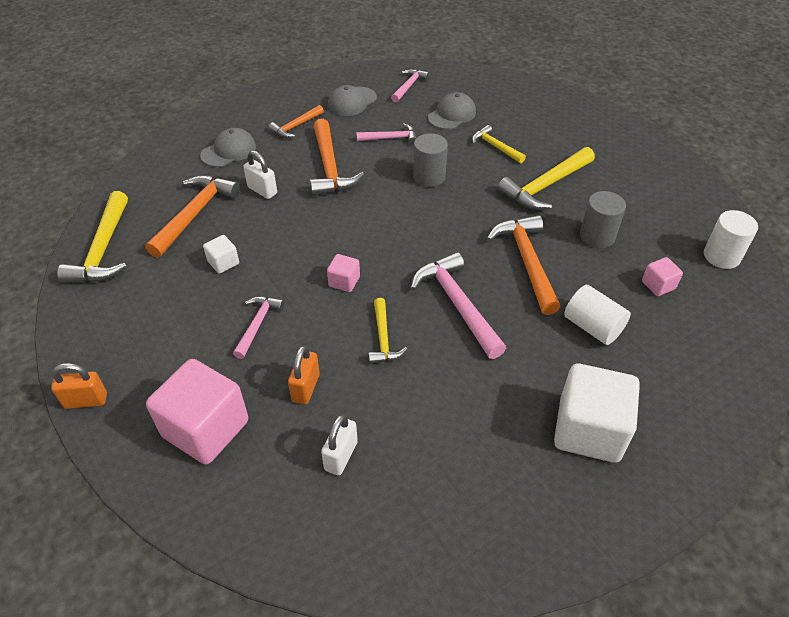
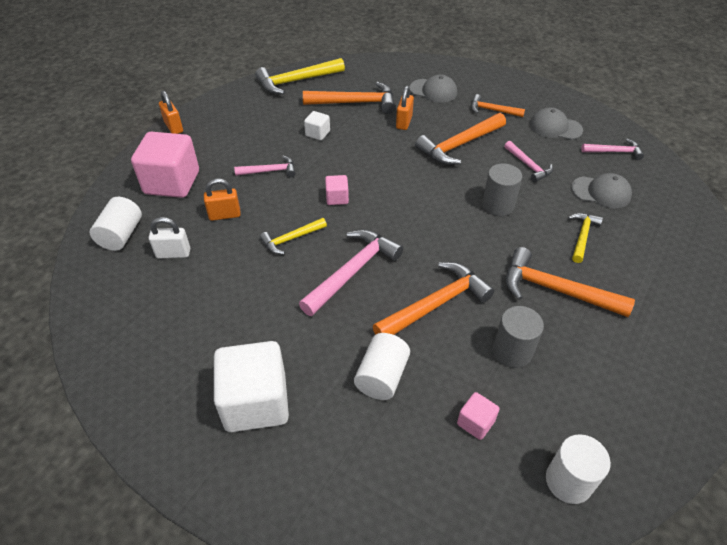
camera: 65 degrees right, 0 degrees up
white padlock [244,150,277,199] -> orange padlock [396,86,414,130]
yellow hammer [497,147,595,210] -> orange hammer [506,247,635,317]
none -> white cylinder [90,197,142,251]

